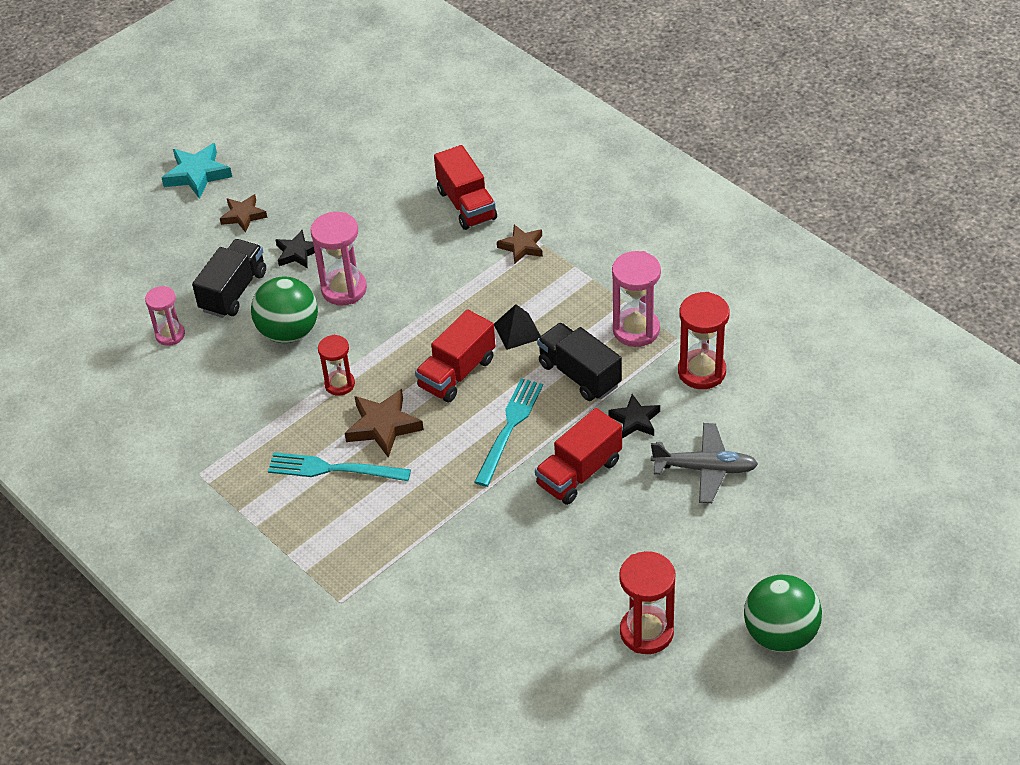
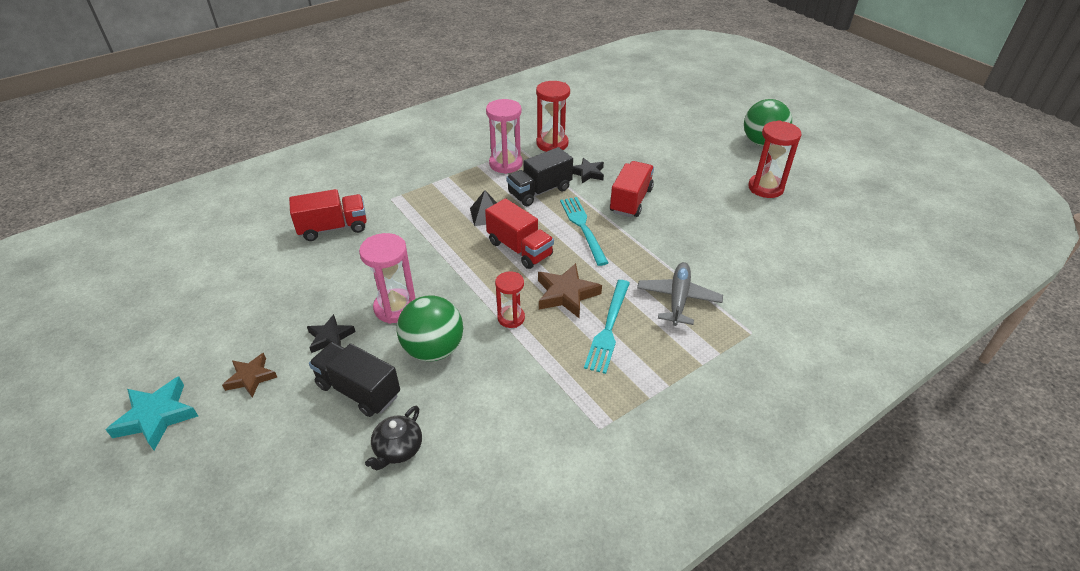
camera: 85 degrees left, 5 degrees down
pink hourglass [145,286,185,346] -> black teapot [365,406,422,470]
turquoise fork [475,378,543,487] -> turquoise fork turned 45 degrees clockwise [560,197,608,266]
brown star [497,224,543,264] -> none
red truck [535,408,622,505] -> red truck turned 120 degrees counterclockwise [610,161,654,217]
grey plane [651,423,758,503] -> grey plane moved to [637,262,723,326]

